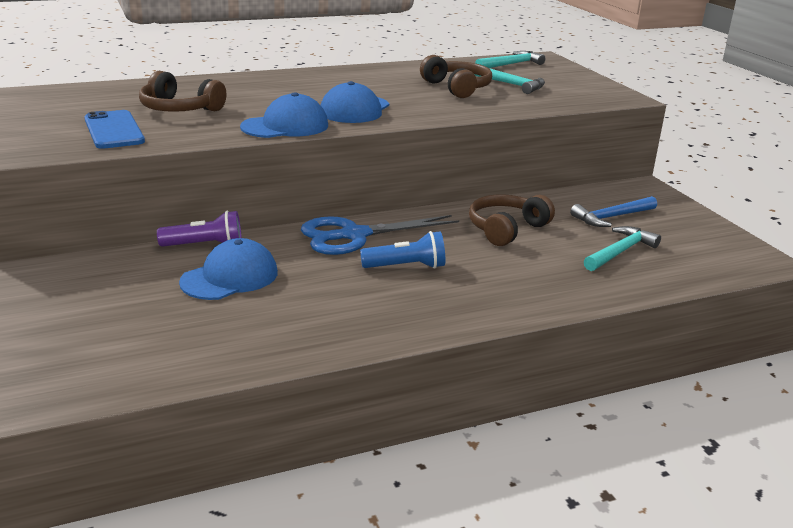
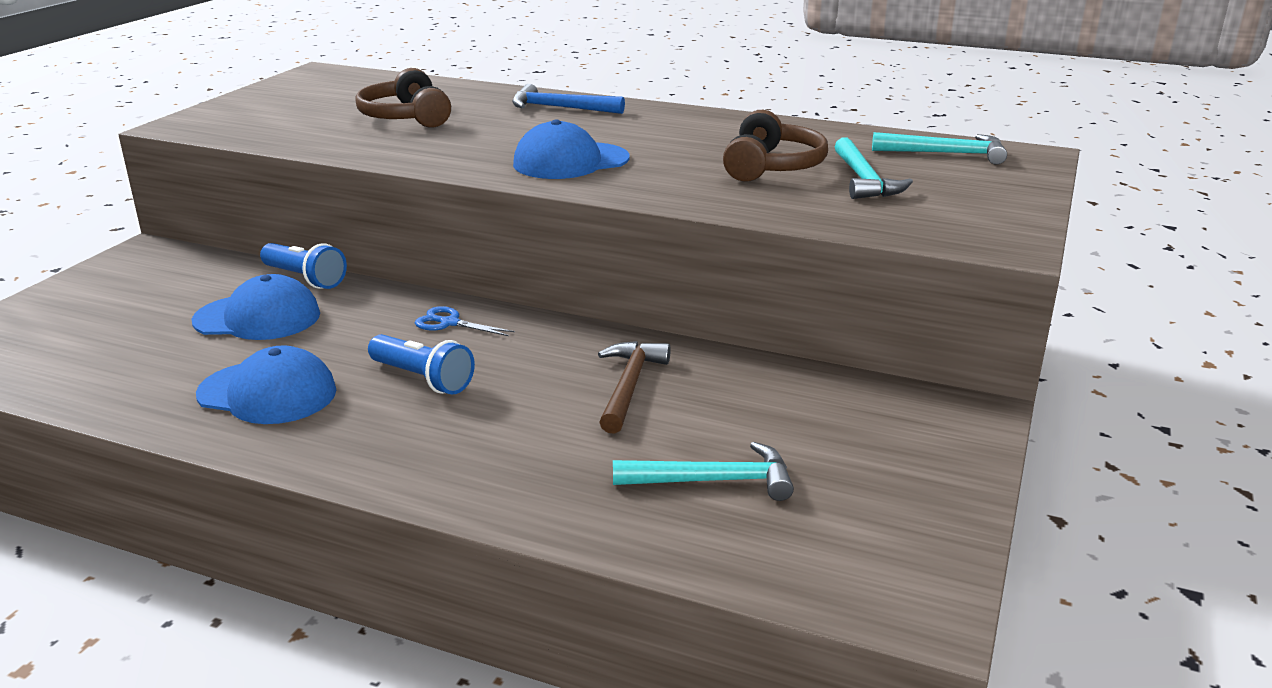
camera: 45 degrees right, 0 degrees up
blue phone [84,110,145,149] -> none
purple flashlight [157,211,242,247] -> blue flashlight [260,243,347,289]
blue cap [240,92,328,138] -> blue cap moved to [196,345,336,424]
blue scissors [301,215,459,255] -> blue scissors [415,306,515,336], size x0.46
brown headphones [469,194,555,246] -> brown hammer [598,341,671,434]
blue hammer [570,196,657,227] -> blue hammer moved to [512,84,625,114]

